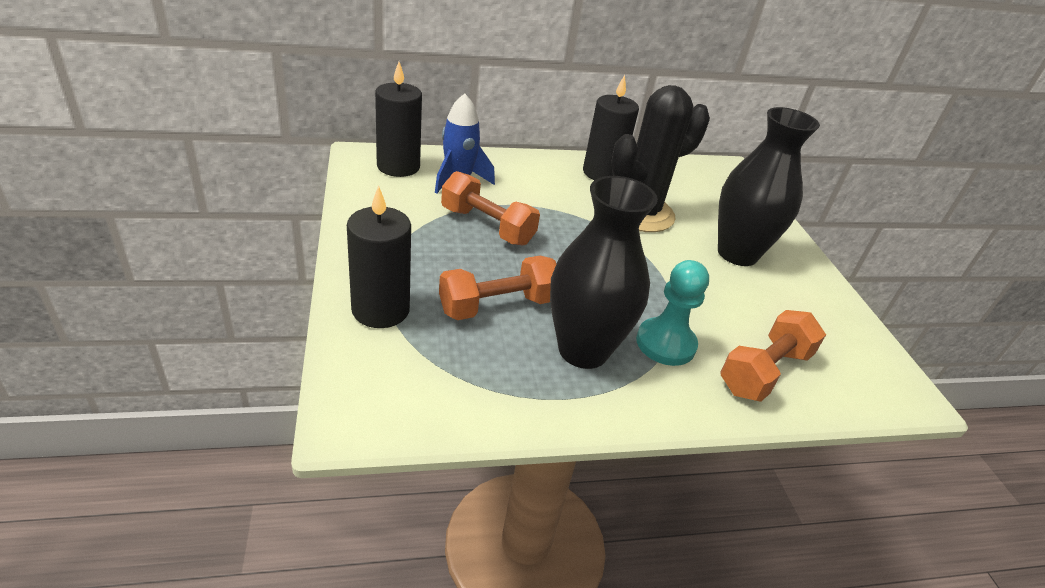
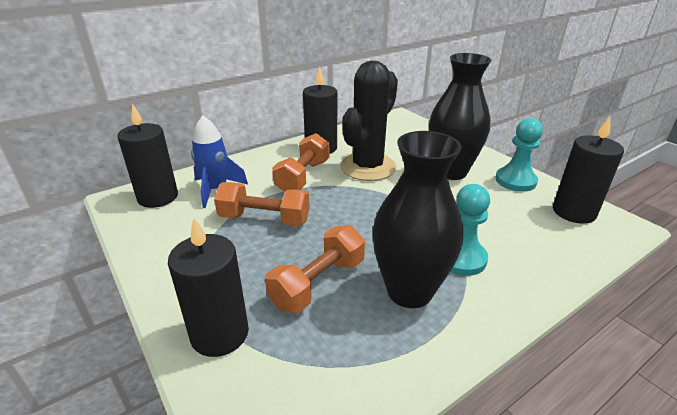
camera: 20 degrees left, 5 degrees down
orange dumbbell [720,310,826,402] -> orange dumbbell moved to [272,133,329,192]
none -> turquoise pawn [495,118,543,192]
none -> black candle [553,116,624,224]

